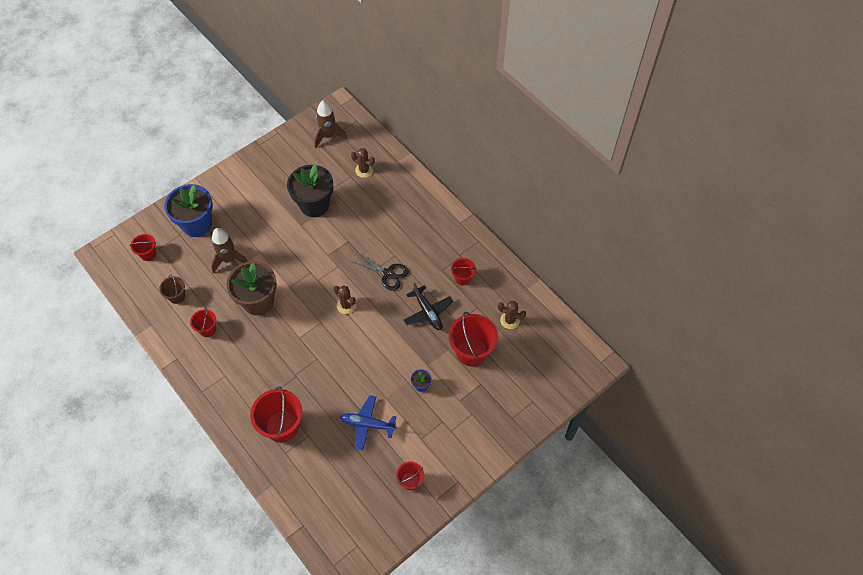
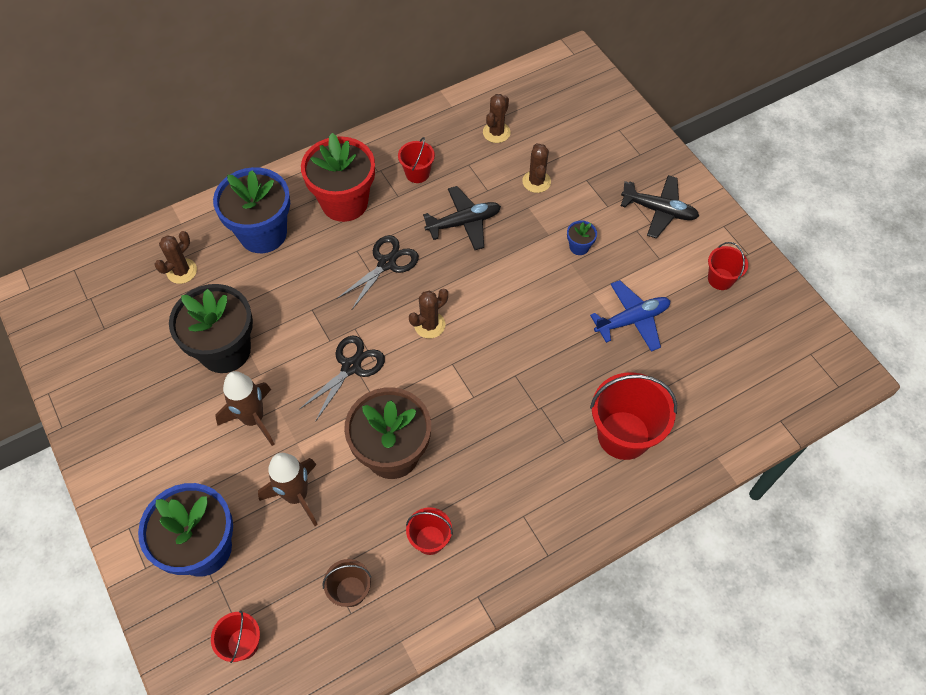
camera: 80 degrees left, 0 degrees up
brown rocket [314,101,348,148] -> brown rocket moved to [215,371,275,446]
blue plane [340,395,397,450] -> blue plane turned 135 degrees counterclockwise [590,280,670,352]
red bucket [449,312,498,367] -> brown cactus [522,143,551,193]
none -> blue flower pot [213,167,290,253]
none -> black scissors [299,335,385,421]
none -> red flower pot [301,133,375,222]
none -> black plane [621,175,699,239]

